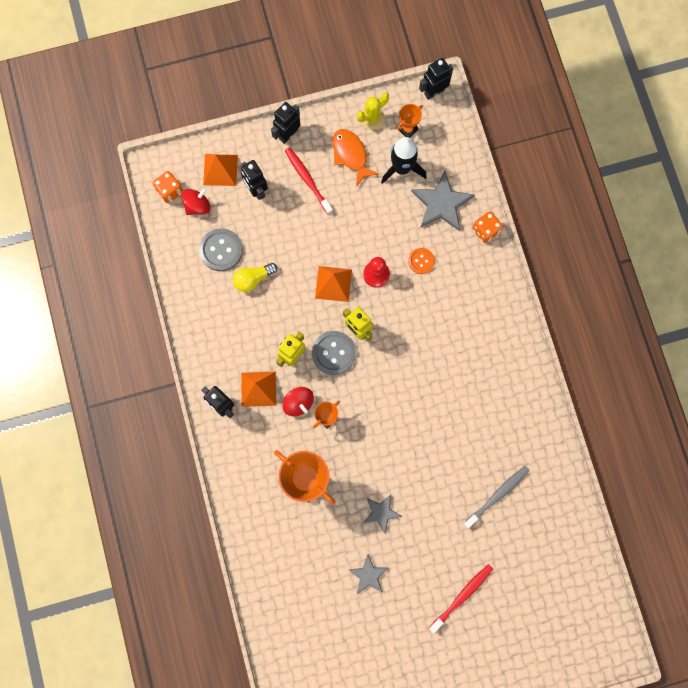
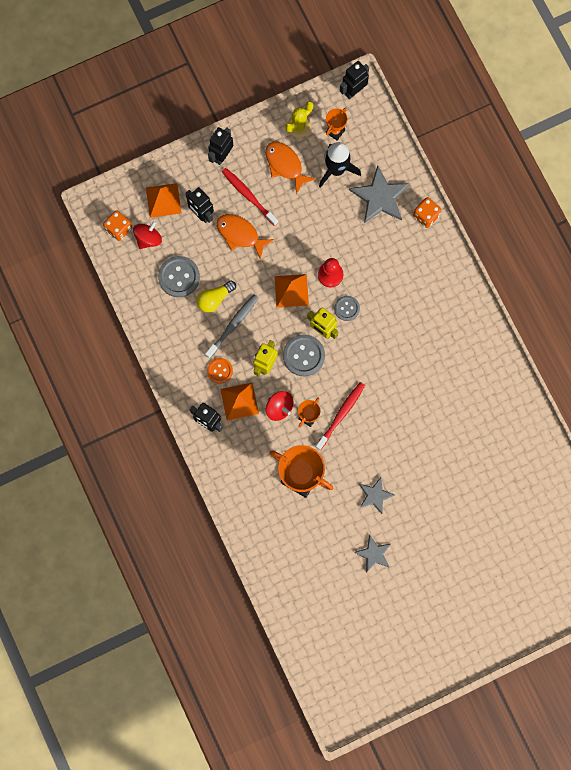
camera: 10 degrees left, 0 degrees up
orange button [408,248,435,274] -> orange button moved to [207,358,233,384]
red toothbrush [429,564,493,633] -> red toothbrush moved to [316,382,365,450]
grey toothbrush [463,466,530,528] -> grey toothbrush moved to [205,294,258,358]
none -> orange fish [217,214,274,260]
none -> grey button [334,296,360,321]

